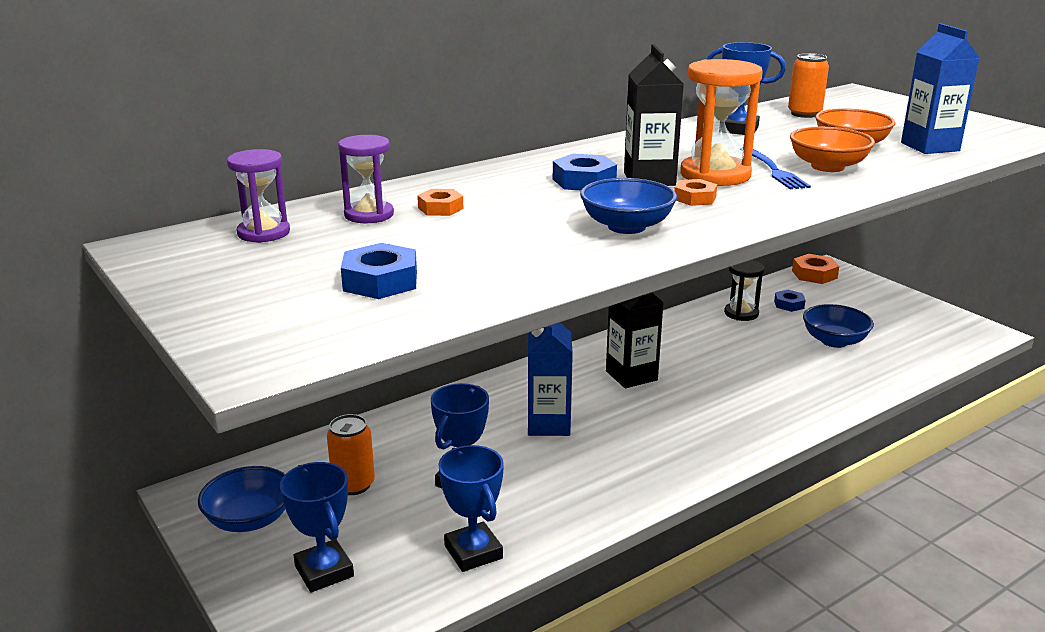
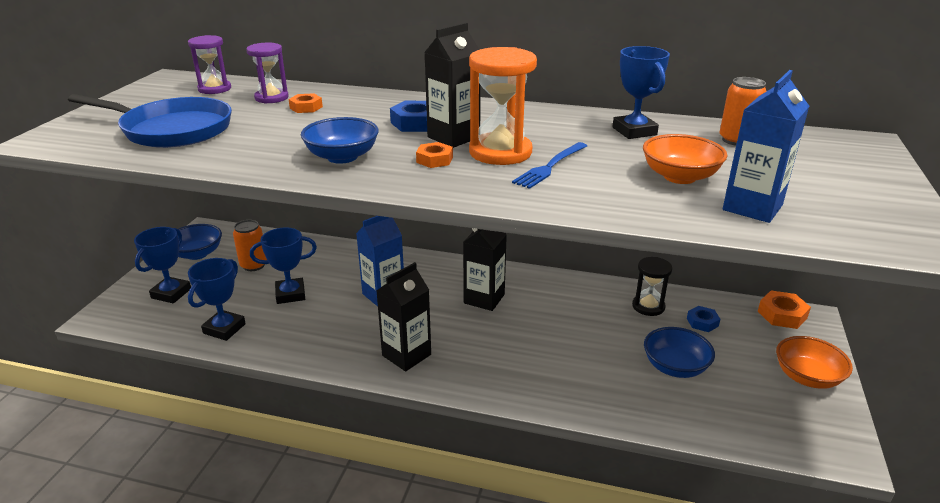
camera: 50 degrees right, 5 degrees up
blue nut [341,243,417,299] -> blue pan [68,94,232,148]
orange bowl [790,127,875,172] -> orange bowl moved to [776,336,853,389]
none -> black carton [376,262,431,371]

